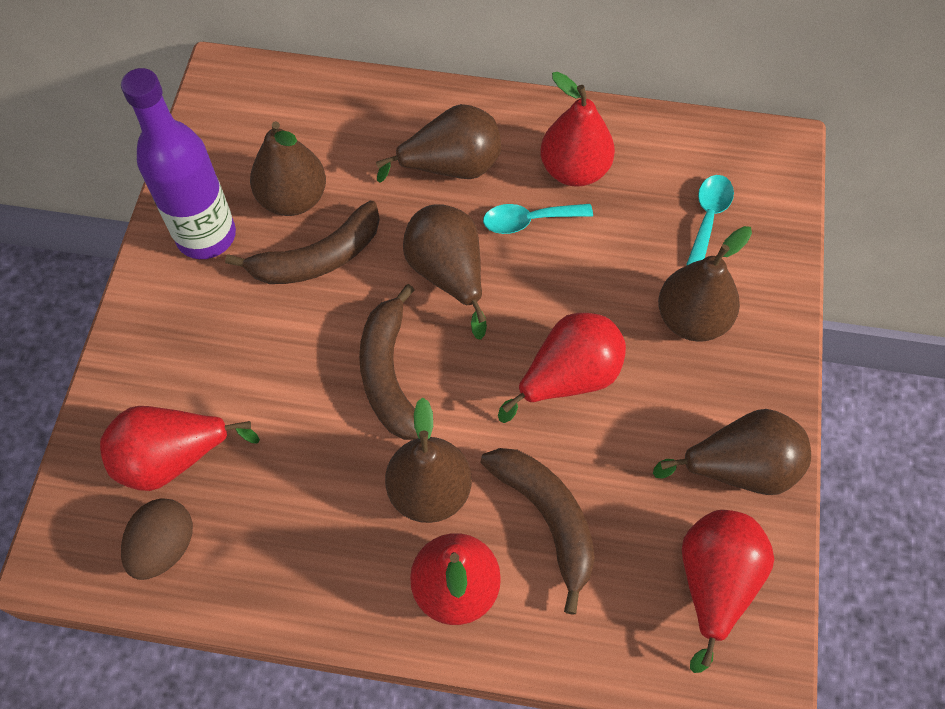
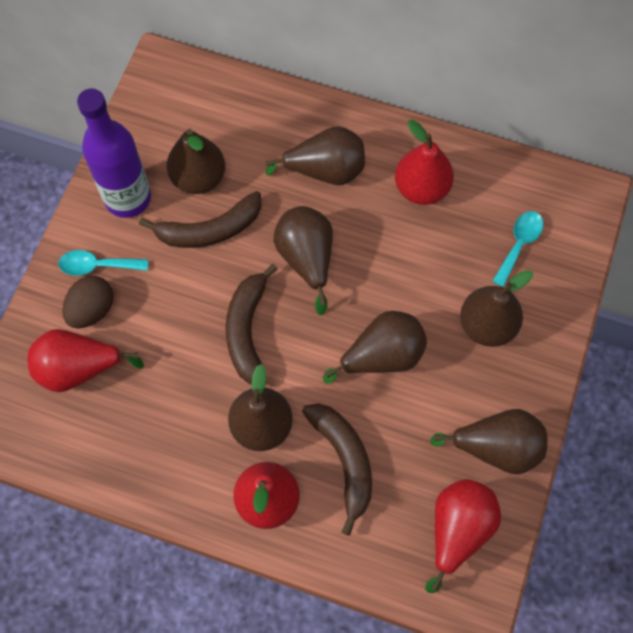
camera: 10 degrees right, 5 degrees up
brown egg [121,498,193,580] -> brown egg moved to [62,276,113,328]
turquoise spoon [483,204,593,234] -> turquoise spoon moved to [58,250,148,276]
red pear [498,313,626,423] -> brown pear [323,311,427,384]

